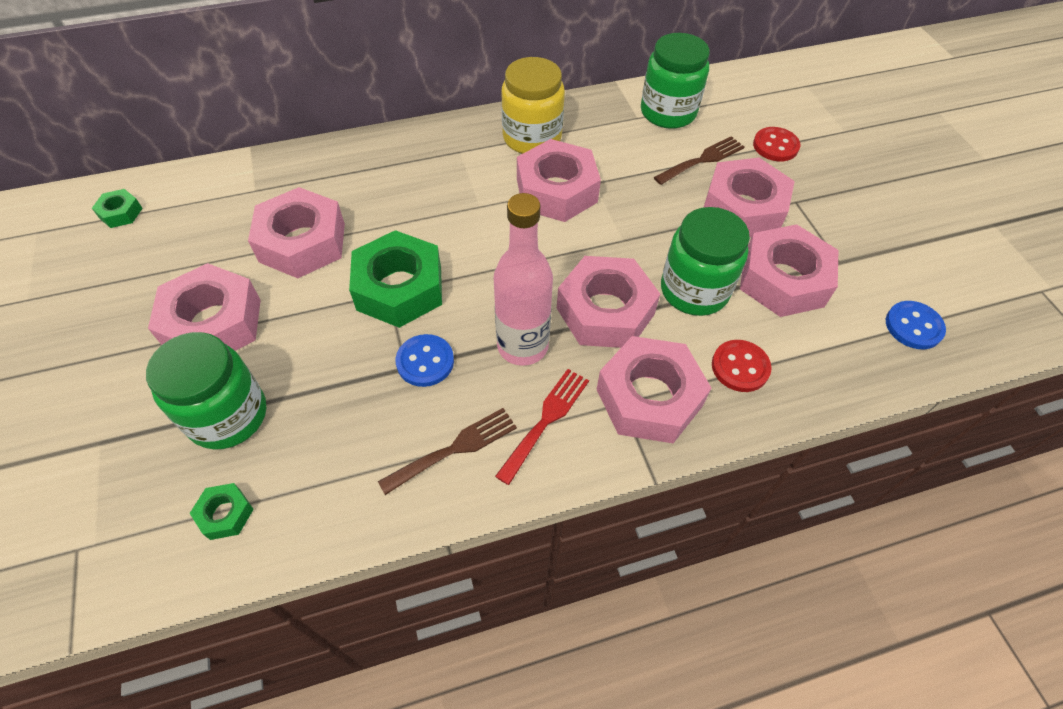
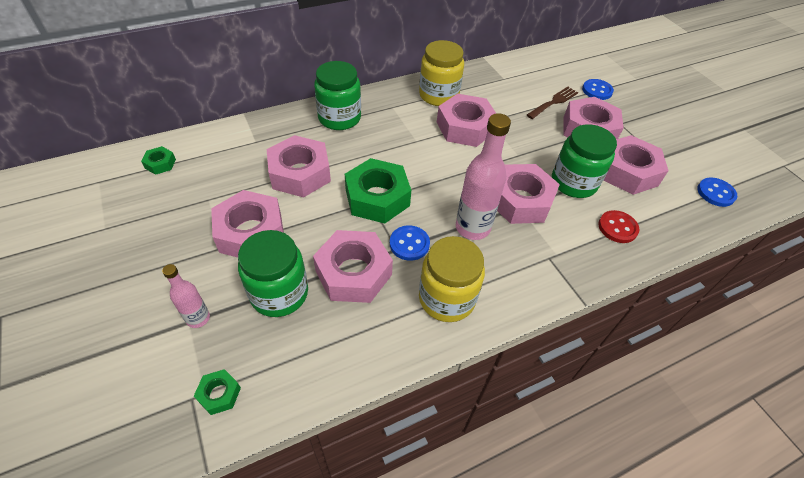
camera: 10 degrees left, 5 degrees down
green nut [190,483,254,540] -> green nut moved to [194,369,241,415]
brown fork [378,408,517,495] -> yellow jar [419,236,485,322]
red fork [495,369,589,485] -> none
pink nut [596,336,712,443] -> pink nut moved to [313,230,393,303]
green jar [641,33,710,129] -> green jar moved to [314,61,361,130]
red button [753,127,800,161] -> blue button [582,79,614,100]
none -> pink bottle [162,264,210,328]

